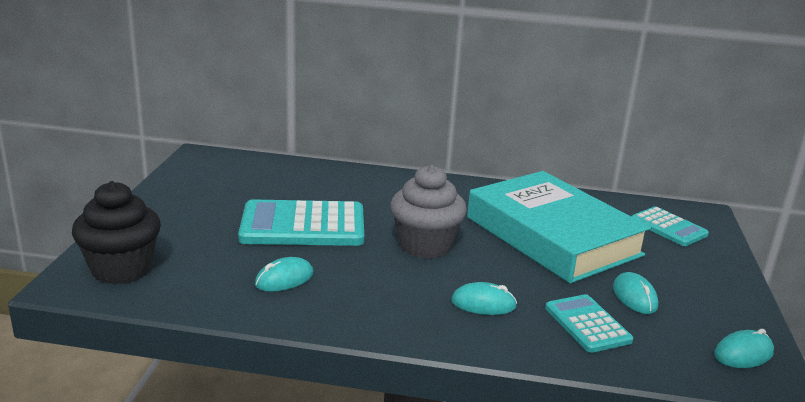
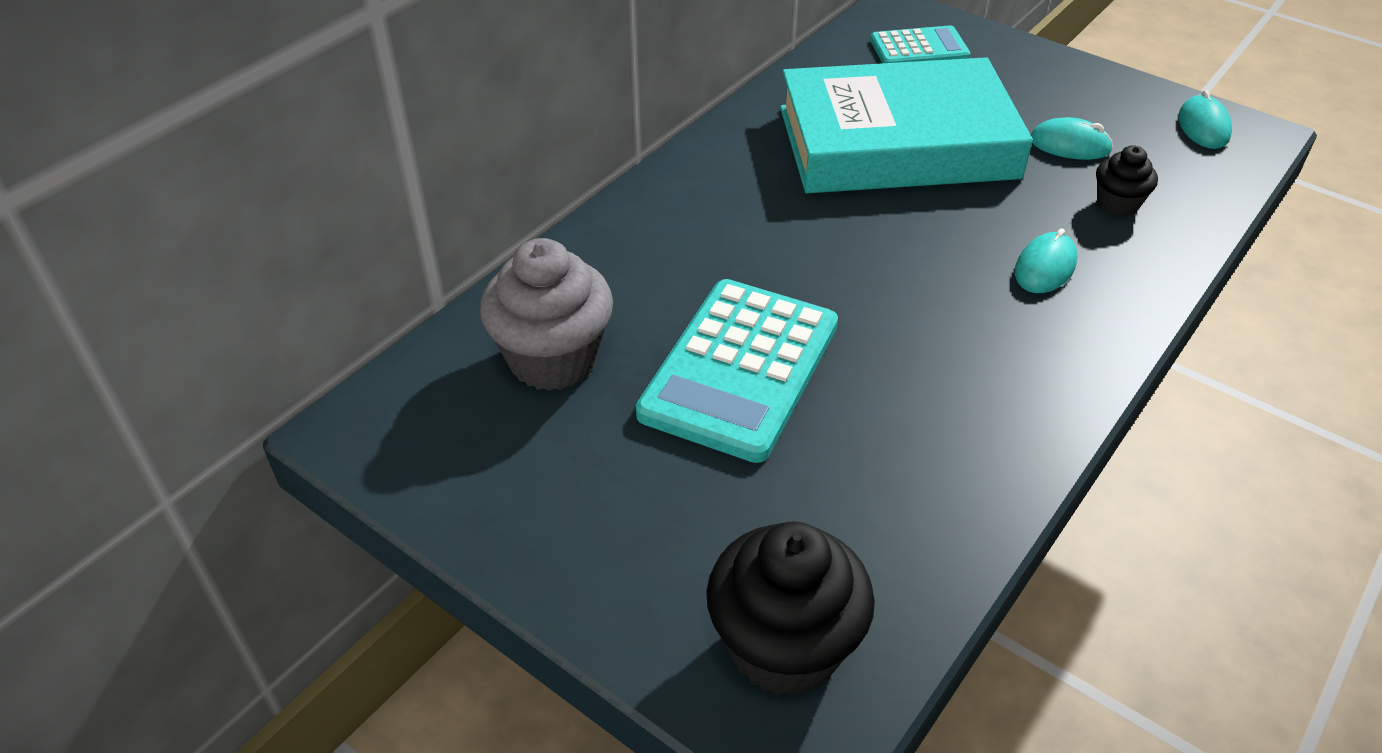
camera: 60 degrees left, 20 degrees up
turquoise mouse [255,257,313,292] -> none
grey cupcake [390,164,467,259] -> grey cupcake moved to [480,238,613,391]
turquoise calculator [545,294,633,353] -> black cupcake [1096,145,1158,217]

